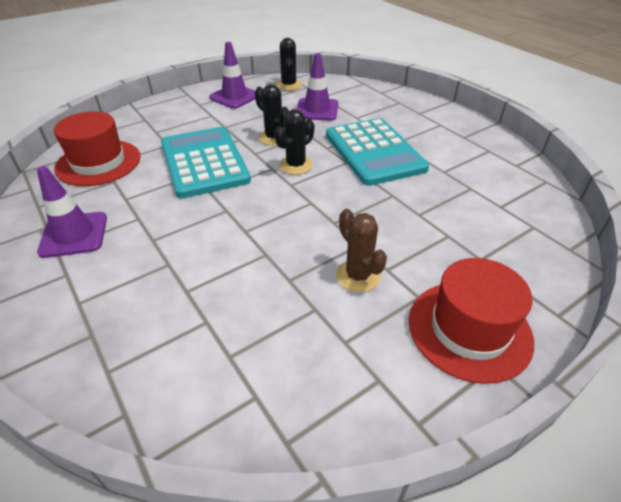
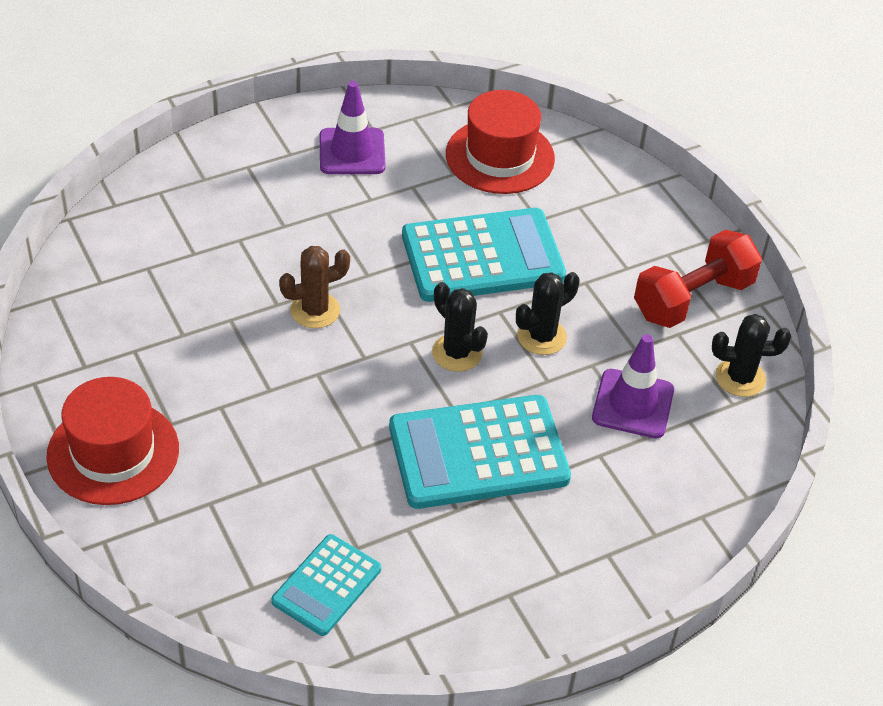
camera: 95 degrees right, 5 degrees up
purple traffic cone [209,42,255,109] -> red dumbbell [634,230,762,328]
brown cactus [336,209,387,292] -> brown cactus moved to [279,246,350,328]
none -> turquoise calculator [271,534,381,636]

